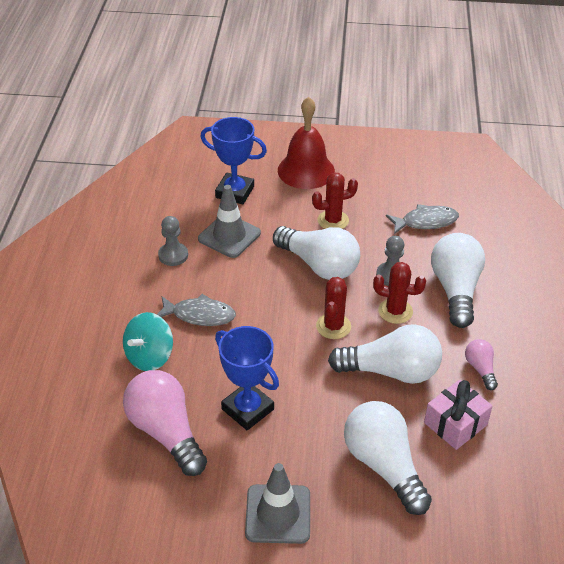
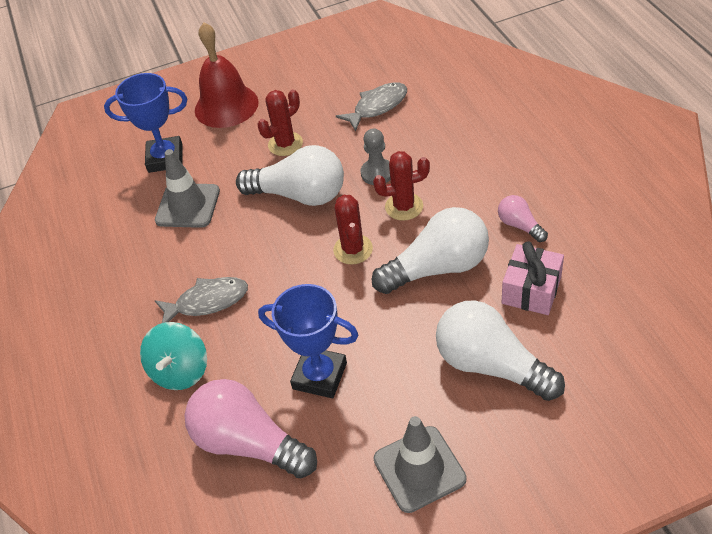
camera: 20 degrees left, 5 degrees up
grey pawn [158,216,188,266] -> none
white light bulb [431,233,485,328] -> none

